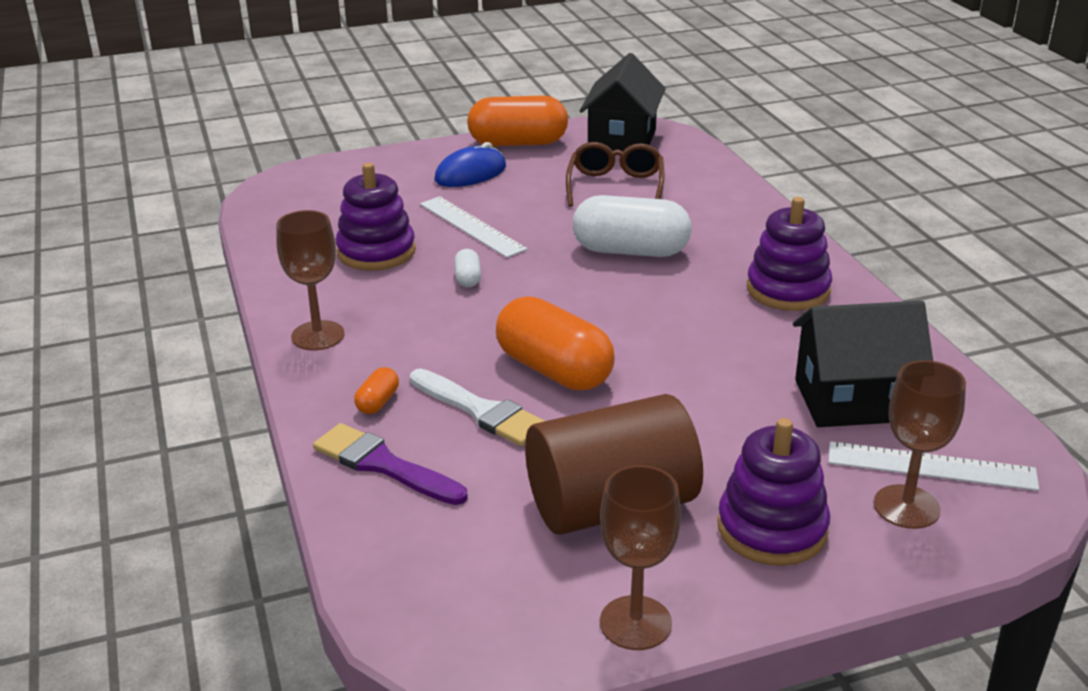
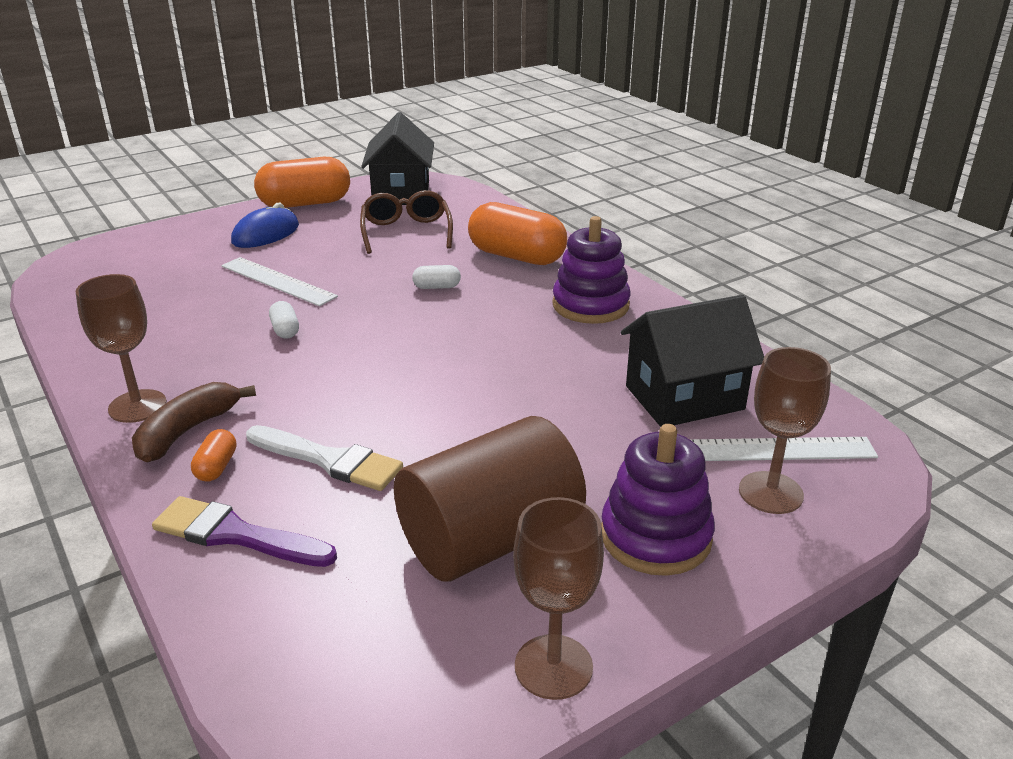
camera: 15 degrees left, 0 degrees up
purple stacking toy [336,163,416,271] -> none
orange capsule [496,296,615,390] -> orange capsule moved to [468,202,567,265]
white capsule [573,195,692,257] -> white capsule [412,265,461,289], size x0.43
none -> brown banana [132,382,256,462]

